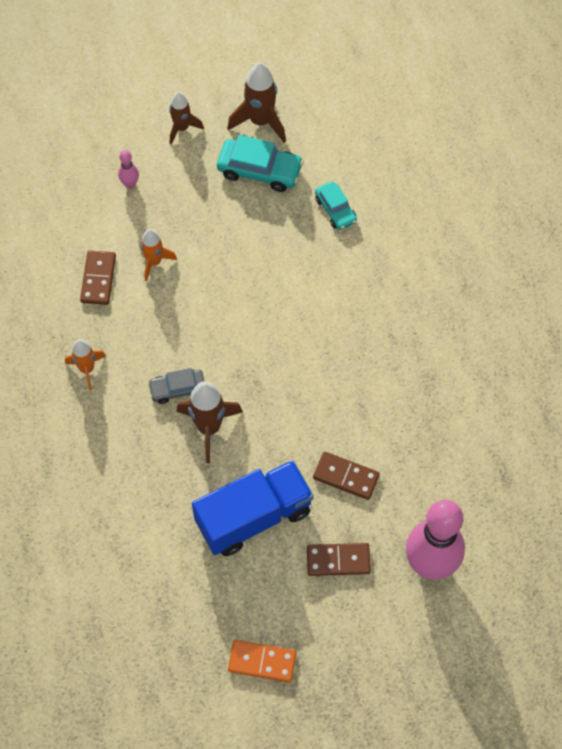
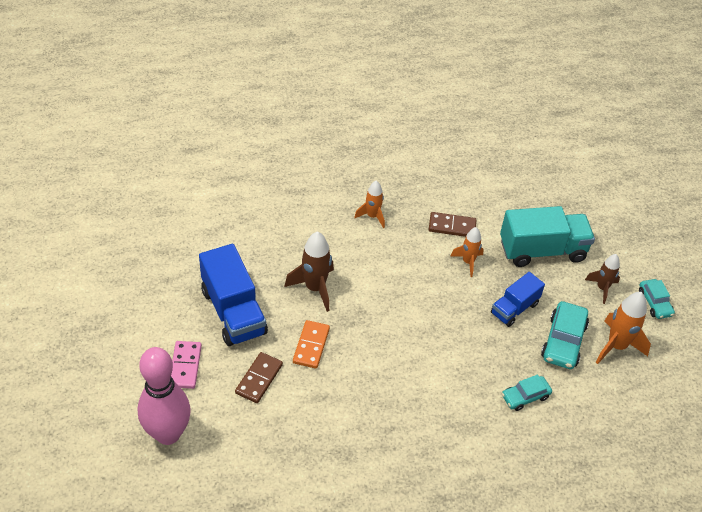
camera: 90 degrees right, 15 degrees down
pink bowling pin [118,150,139,189] -> turquoise truck [500,206,595,267]
grey car [148,368,204,404] -> none
brown rocket [227,62,286,142] -> orange rocket [596,292,651,364]
orange domino [228,640,296,682] -> orange domino moved to [293,320,330,369]
brown domino [307,543,371,576] -> pink domino [171,341,202,389]
none -> blue truck [491,272,545,327]
none -> turquoise car [639,279,675,319]

